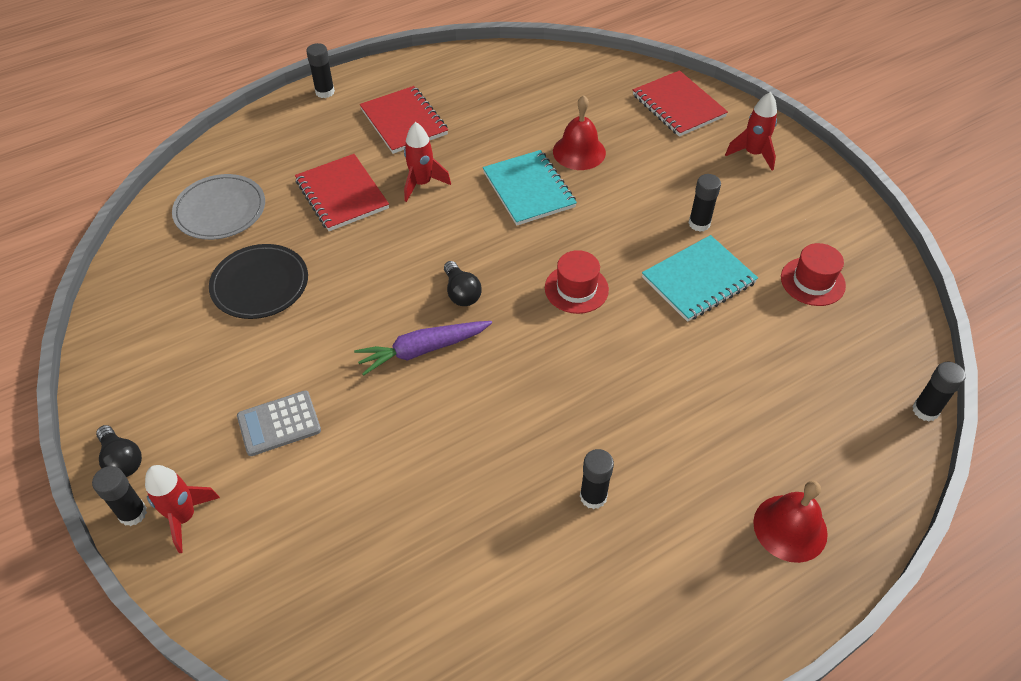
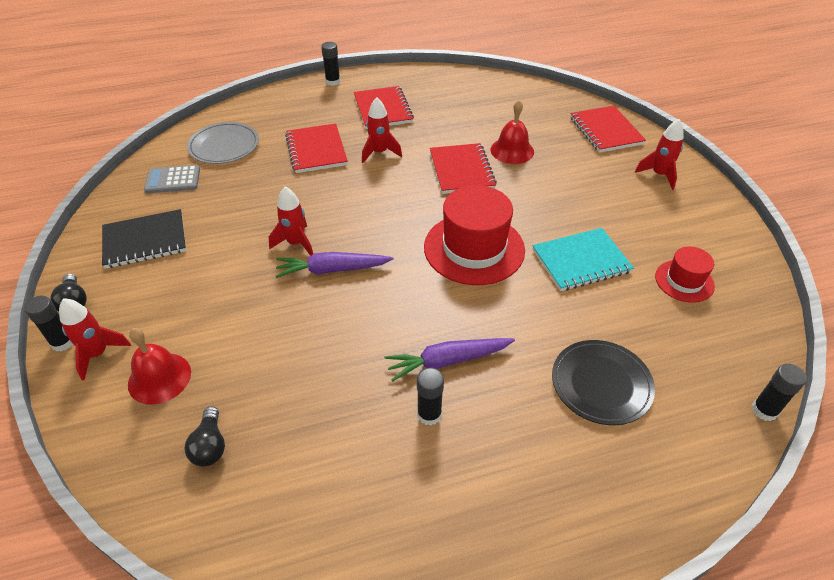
camera: 15 degrees right, 5 degrees down
black plate [209,244,308,319] -> black plate moved to [552,340,655,425]
grey calculator [237,391,321,456] -> grey calculator moved to [144,165,200,194]
black light bulb [444,261,482,306] -> black light bulb moved to [184,406,225,467]
turquoise notebook [483,150,577,226] -> red notebook [430,143,497,194]
red hat [545,250,609,314] -> red hat [424,185,525,285], size x1.85
black glue stick [689,174,721,232] -> none
red bell [753,481,828,563] -> red bell moved to [128,328,191,405]
none -> black notebook [102,209,186,269]
none -> red rocket [269,187,313,256]
none -> purple carrot [385,338,515,382]

